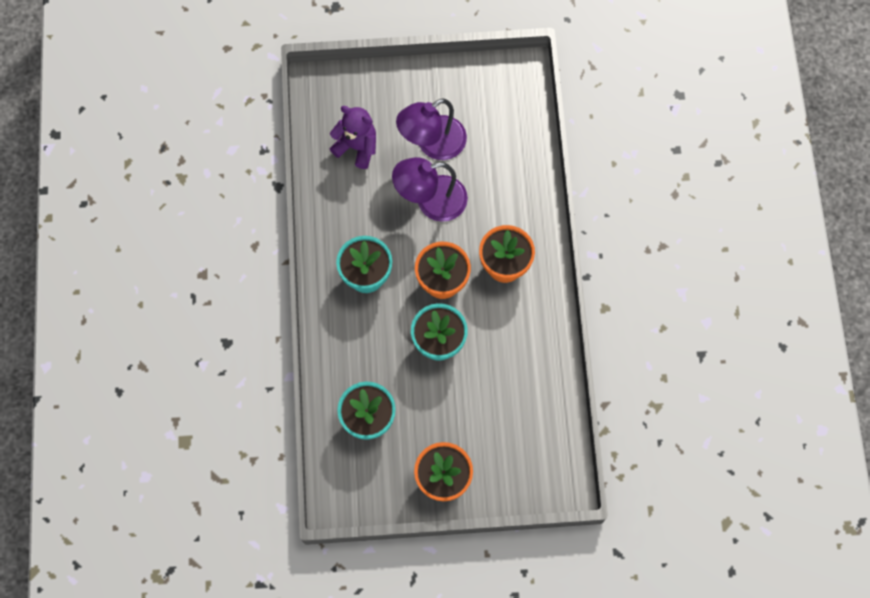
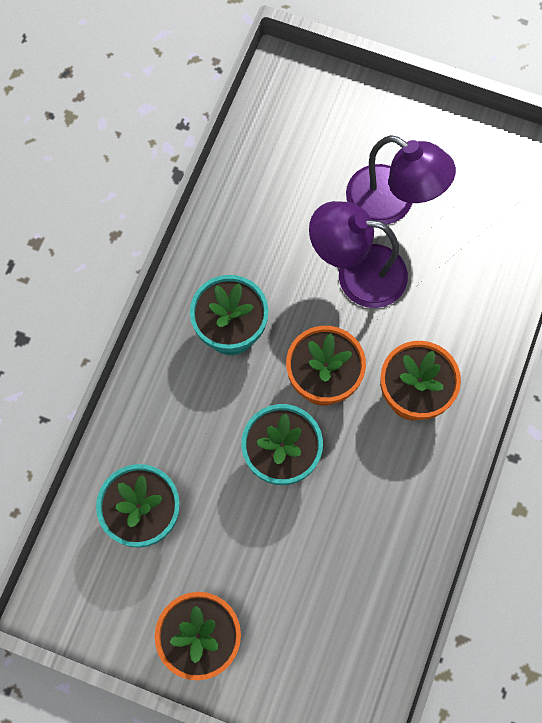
camera: 25 degrees right, 0 degrees up
purple teddy bear [330,106,376,169] -> none
purple lamp [396,98,467,160] -> purple lamp turned 135 degrees counterclockwise [346,135,456,225]

